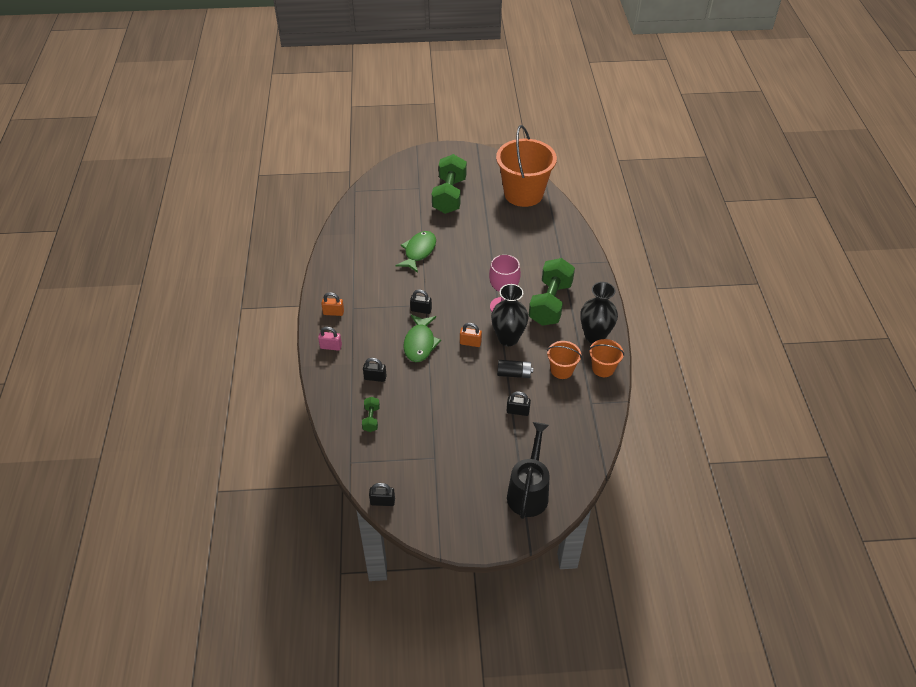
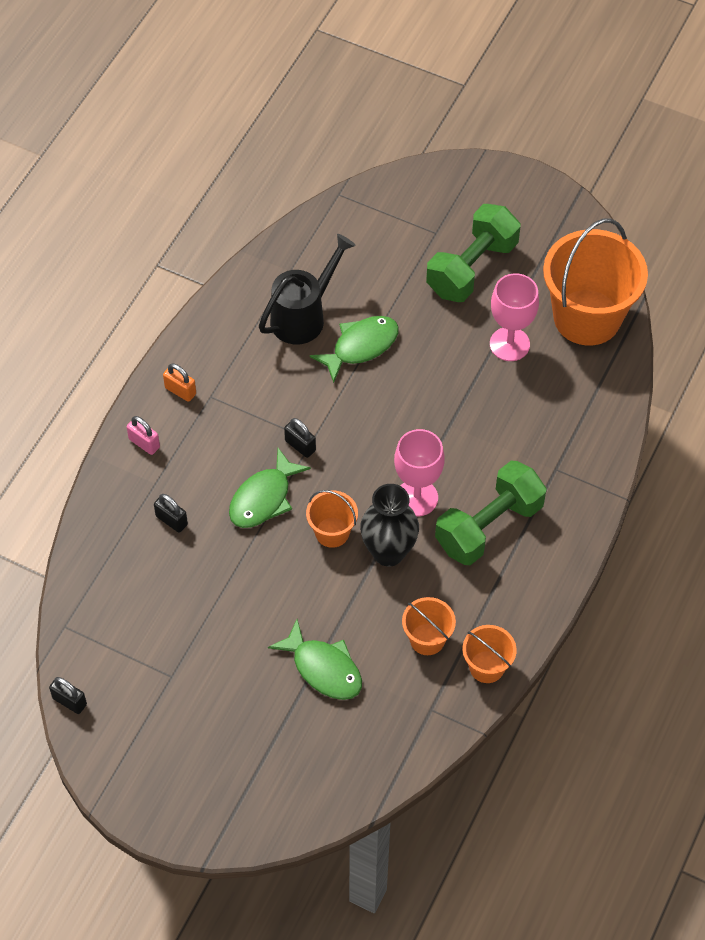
camera: 30 degrees right, 10 degrees up
green dumbbell [362,397,380,432] -> none
orange padlock [460,323,482,347] -> orange bucket [306,490,358,548]
black battery [497,360,533,378] -> none
black padlock [507,391,531,416] -> green fish [268,619,362,700]
black watering can [507,422,550,519] -> black watering can moved to [259,234,356,344]
black vase [580,282,618,344] -> none
none -> pink goblet [490,273,539,361]

